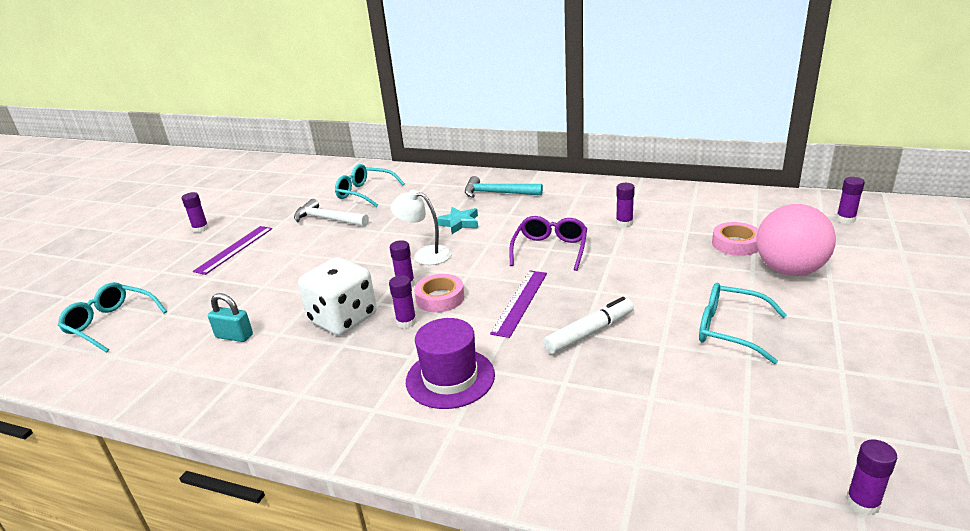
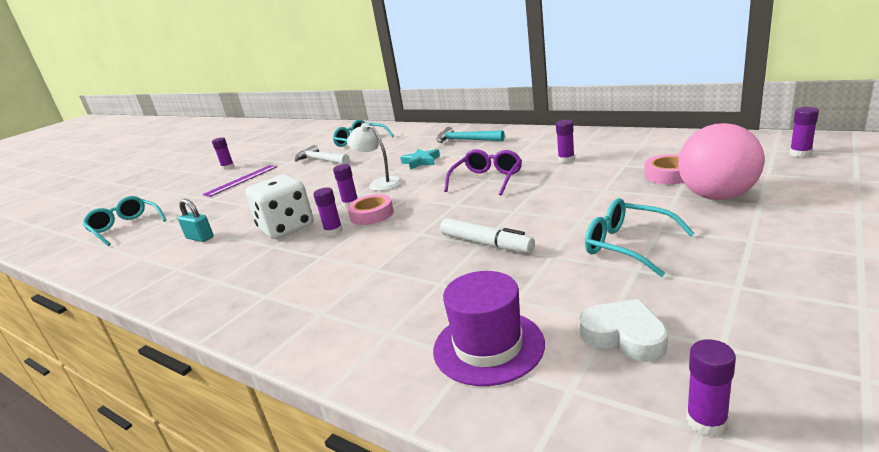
camera: 15 degrees right, 5 degrees down
purple hat [406,318,495,409] -> purple hat moved to [433,271,545,386]
purple ruler [490,271,547,338] -> none
white marker [543,297,634,354] -> white marker turned 60 degrees clockwise [440,218,535,253]
none -> white heart [579,299,668,362]

